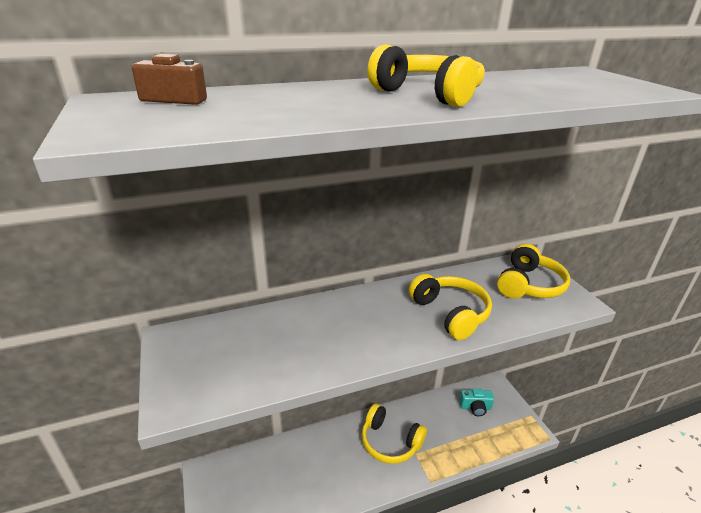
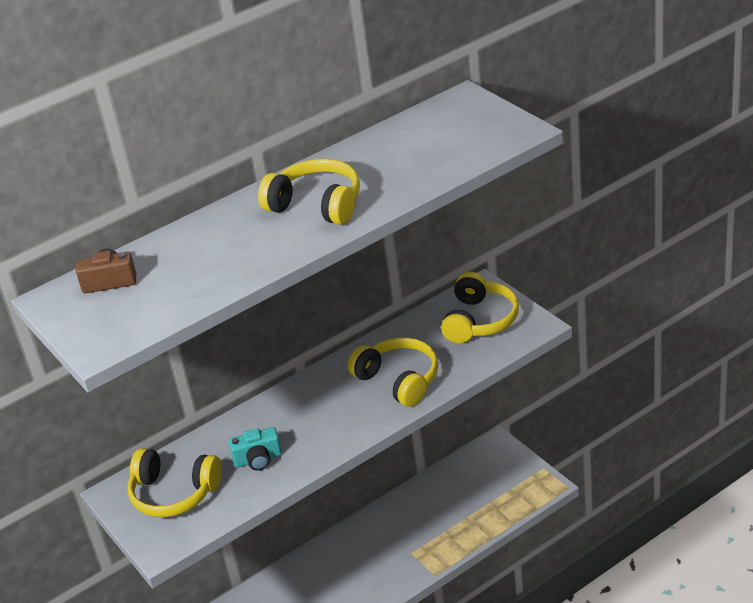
camera: 10 degrees left, 5 degrees up
yellow headphones [362,404,427,464] -> yellow headphones moved to [128,448,222,517]
turquoise camera [459,389,494,416] -> turquoise camera moved to [229,427,282,471]

